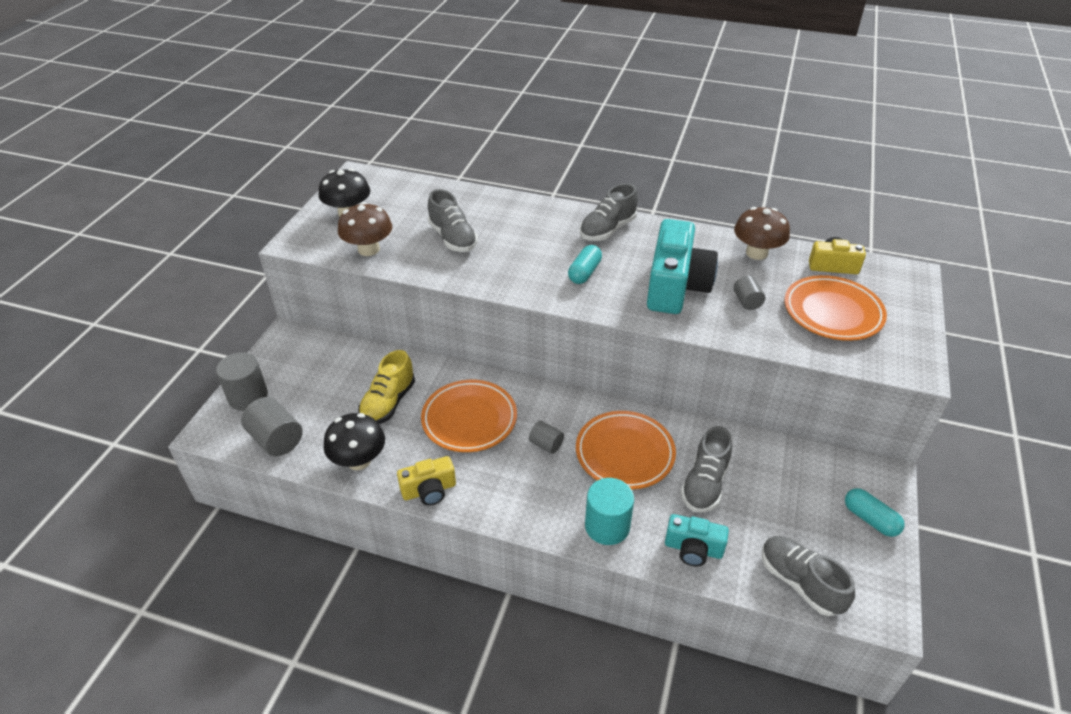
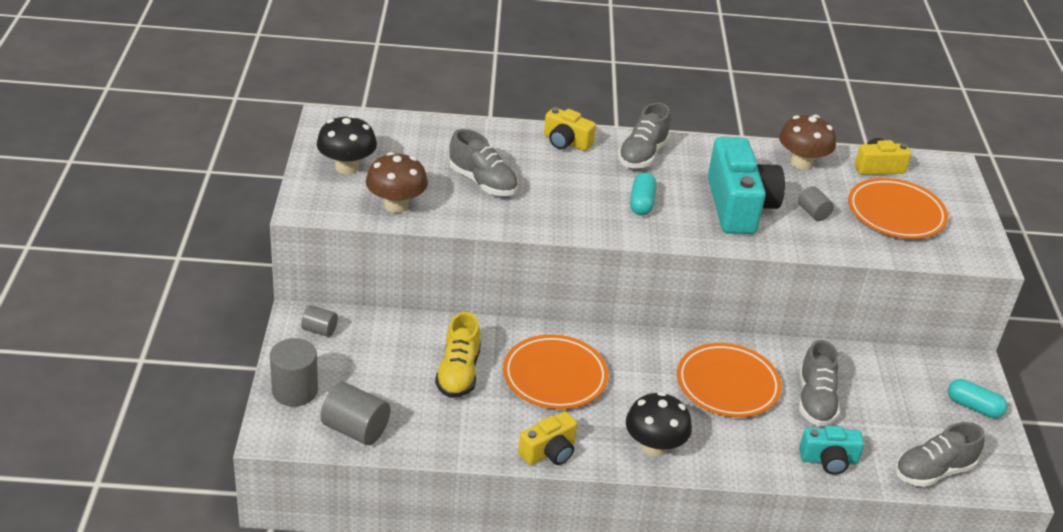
camera: 20 degrees left, 5 degrees down
black mushroom [323,413,385,470] -> black mushroom moved to [626,392,692,457]
grey cylinder [529,421,564,454] -> grey cylinder moved to [301,305,338,337]
turquoise cylinder [585,478,634,545] -> none
grey shoe [762,536,855,616] -> grey shoe turned 60 degrees counterclockwise [895,422,985,487]
none -> yellow camera [544,107,596,151]

